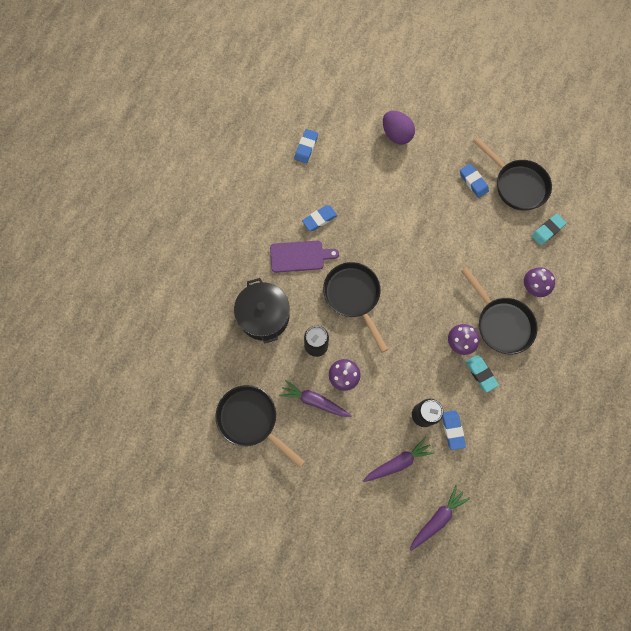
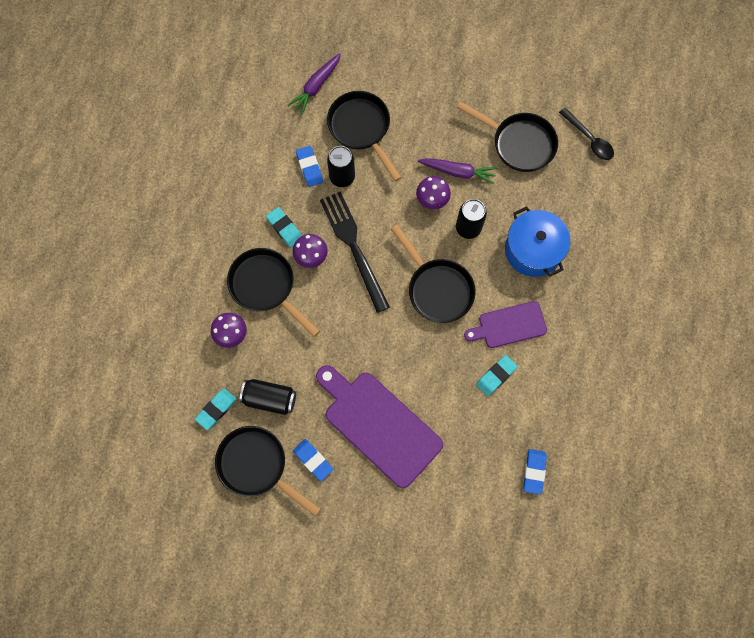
camera: 170 degrees right, 0 degrees up
black pot [234,278,290,344] -> blue pot [505,206,570,277]
blue eraser [302,205,337,231] -> turquoise eraser [476,355,518,396]
purple carrot [363,437,435,482] -> black pan [327,91,402,181]
purple egg [383,111,415,144] -> none
none -> black can [240,379,296,415]
none -> purple cutting board [316,365,443,488]
none -> black fork [320,191,390,313]
none -> black spoon [559,108,614,160]

